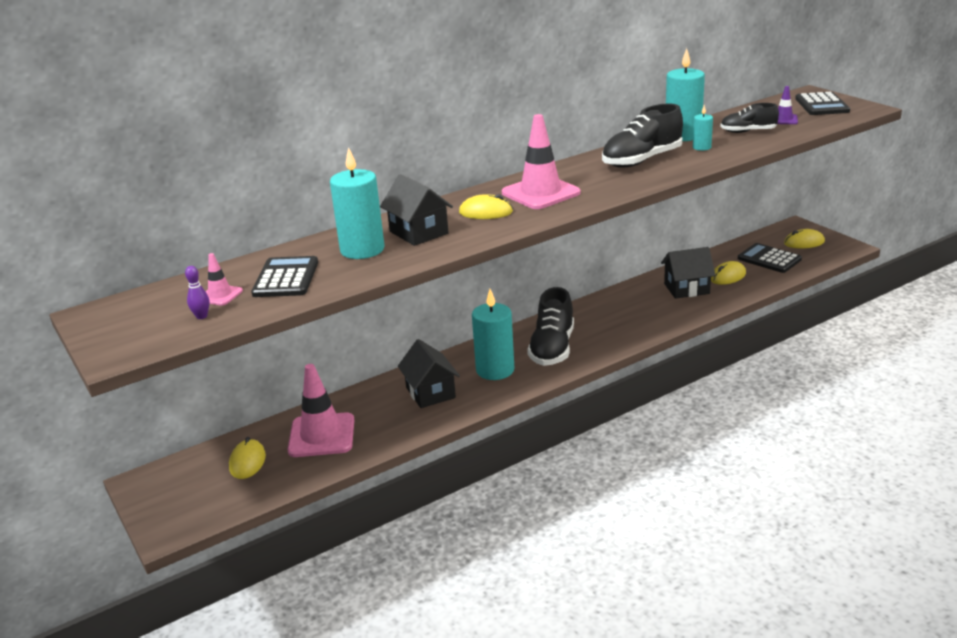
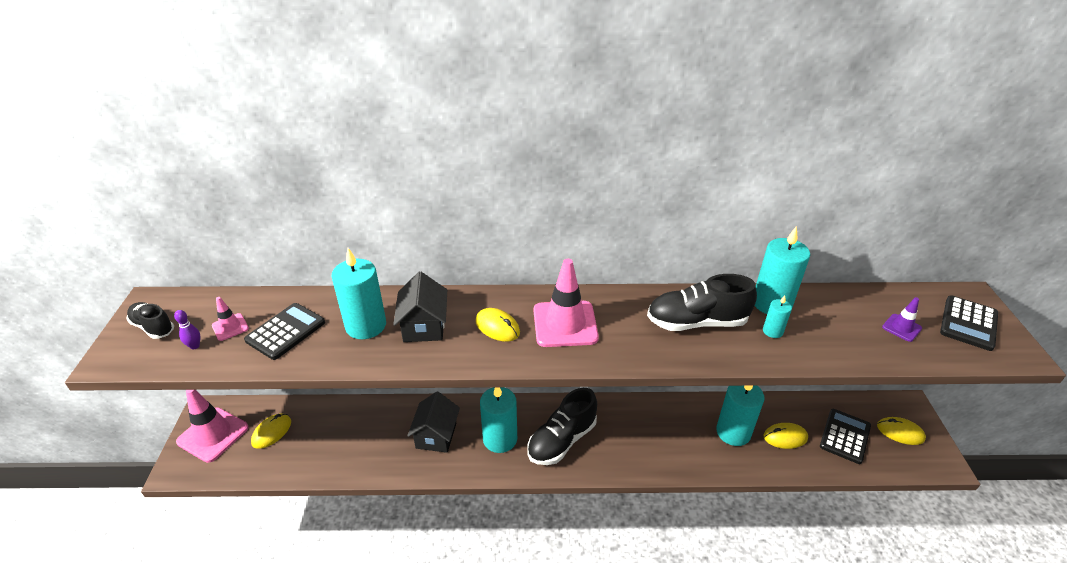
camera: 30 degrees right, 10 degrees up
pink traffic cone [287,364,354,457] -> pink traffic cone moved to [176,390,248,463]
black house [661,247,715,299] -> turquoise candle [716,386,764,446]
black shoe [720,103,779,133] -> black shoe moved to [127,302,174,339]
black calculator [738,243,802,273] -> black calculator turned 45 degrees clockwise [820,409,871,464]

